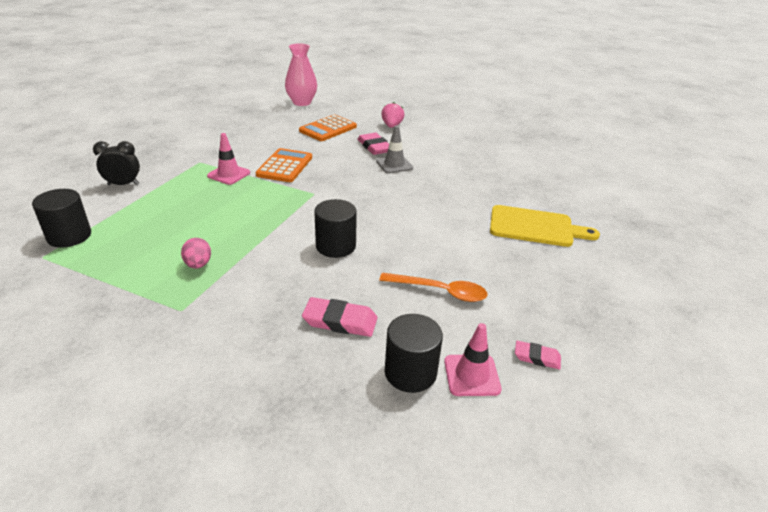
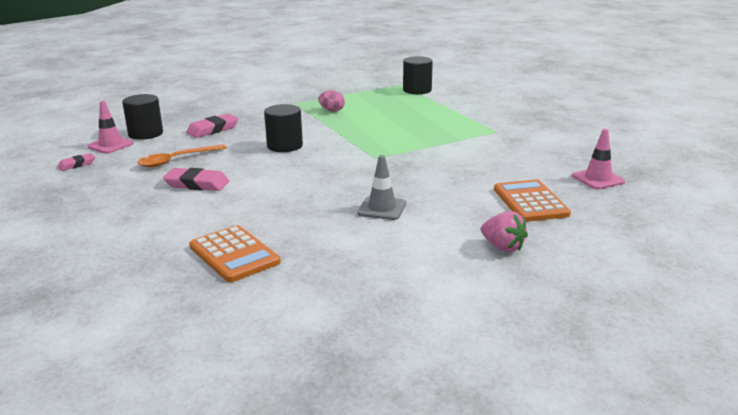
camera: 130 degrees right, 10 degrees down
black clock [93,141,140,185] -> none
pink traffic cone [207,133,250,185] -> pink traffic cone moved to [572,129,625,189]
orange calculator [256,148,312,182] -> orange calculator moved to [189,225,281,282]
pink vase [285,43,317,106] -> none
pink eraser [357,133,389,155] -> pink eraser moved to [163,168,229,191]
yellow cutting board [490,205,600,247] -> none

